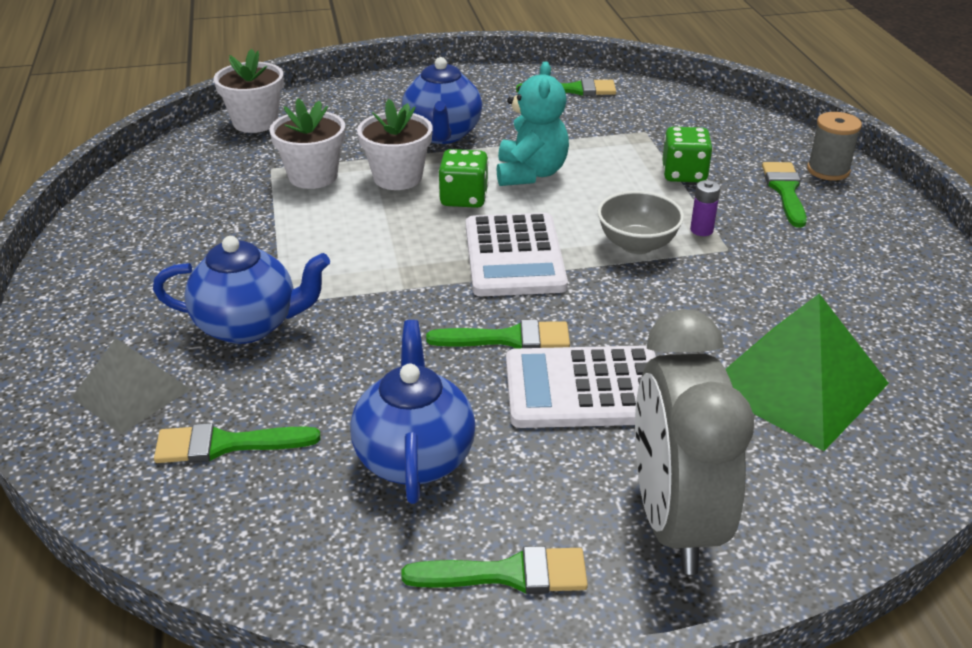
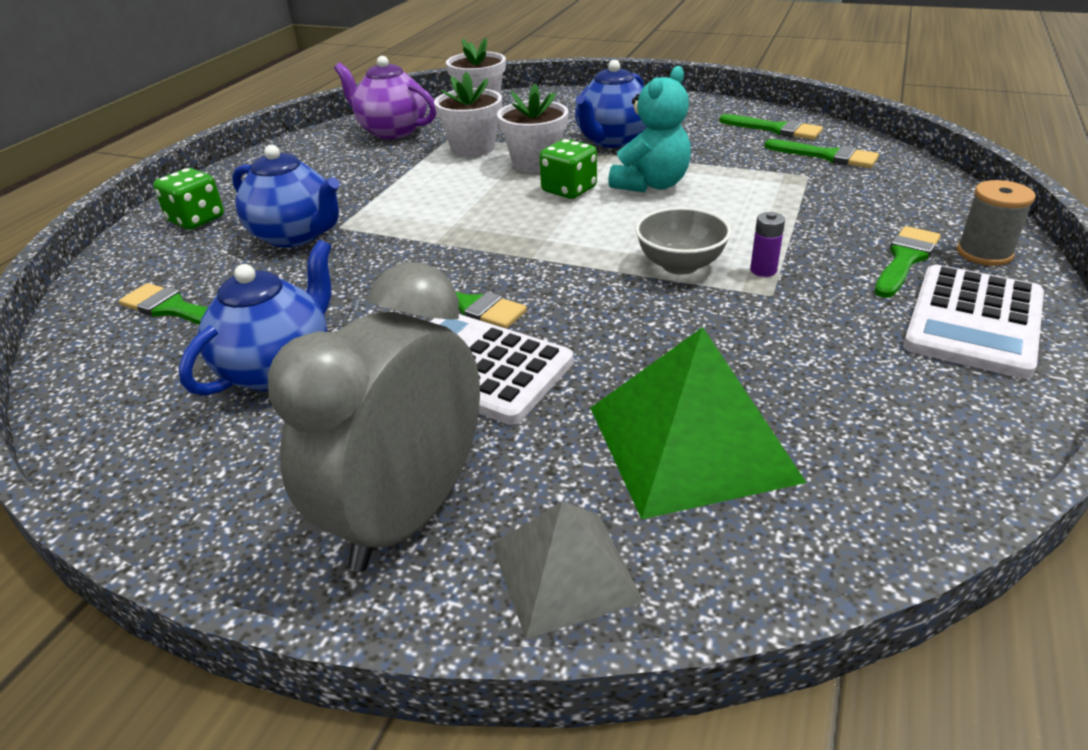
camera: 35 degrees right, 0 degrees up
grey pyramid [71,338,191,434] -> grey pyramid moved to [492,501,644,639]
green brush [401,546,588,594] -> green brush moved to [764,139,879,168]
white calculator [466,213,568,296] -> white calculator moved to [903,265,1044,379]
green dice [662,127,713,182] -> green dice moved to [153,168,224,230]
none -> purple teapot [334,56,436,139]

